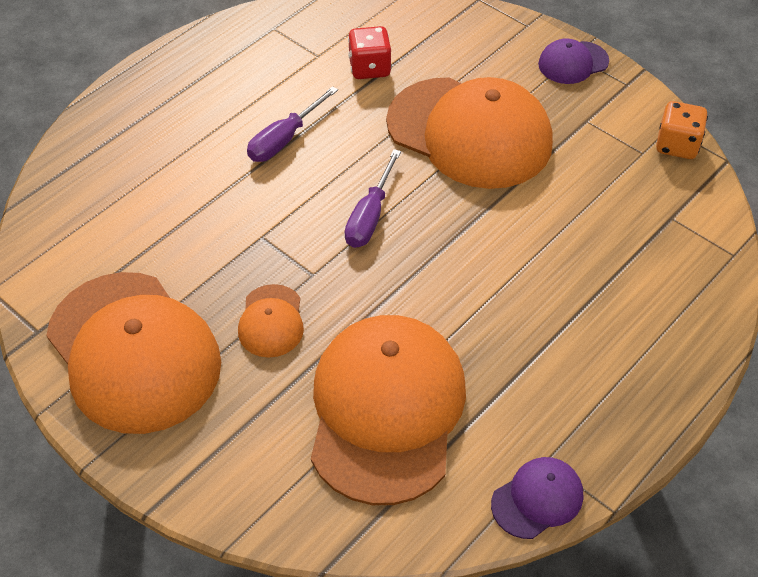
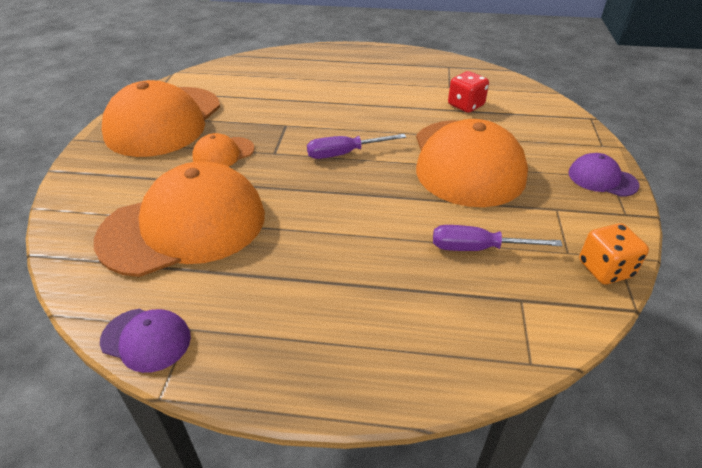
camera: 55 degrees right, 10 degrees down
purple screwdriver [247,86,338,162] -> purple screwdriver moved to [433,225,563,251]

